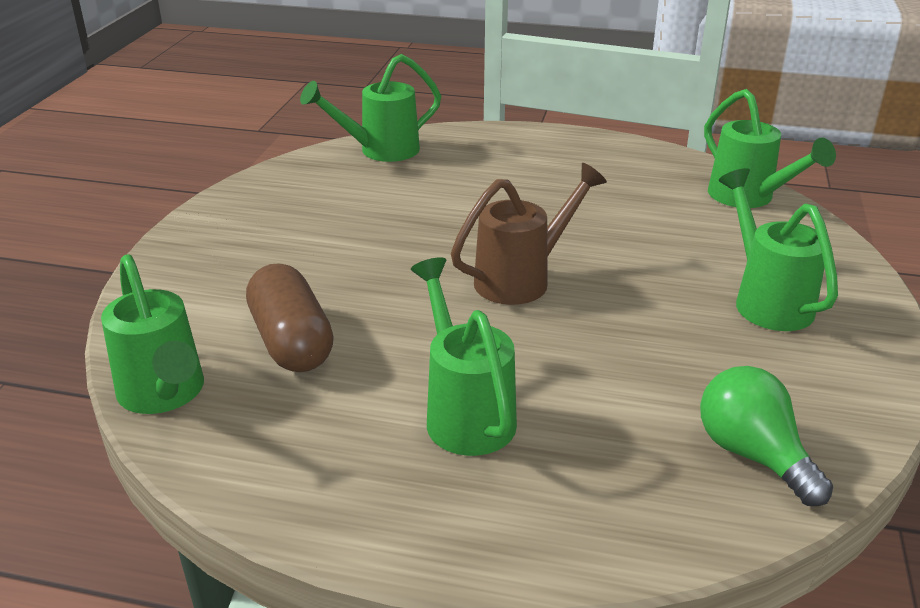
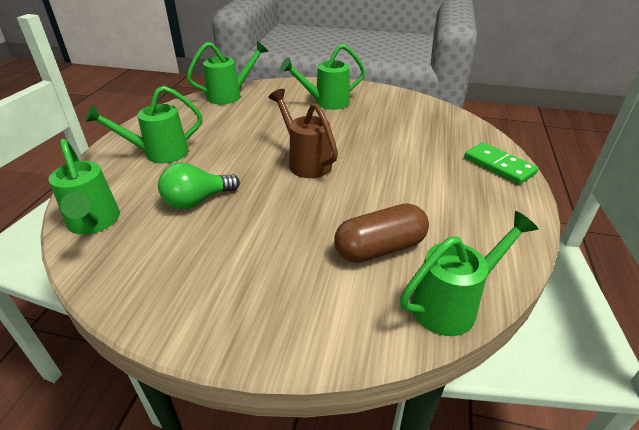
camera: 90 degrees left, 5 degrees up
green watering can [411,257,517,456] -> green watering can moved to [85,86,202,163]
green light bulb [700,366,833,506] -> green light bulb moved to [158,163,240,209]
none -> green domino [464,142,538,185]

